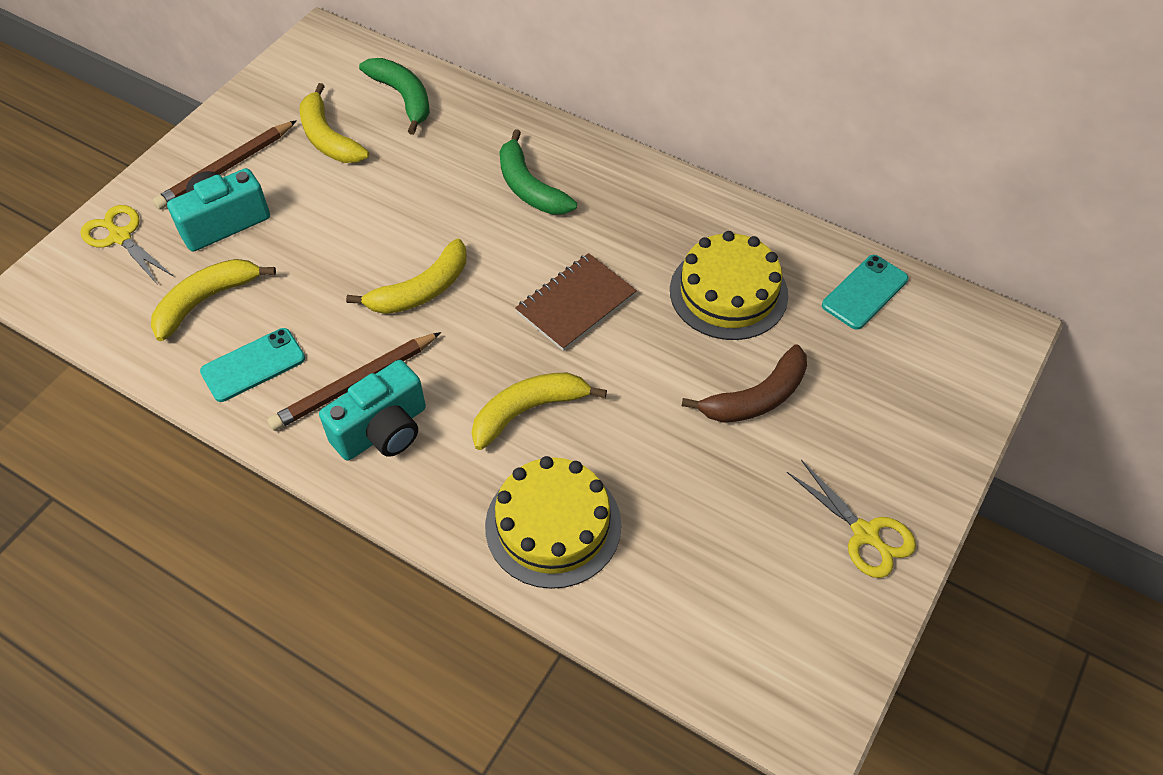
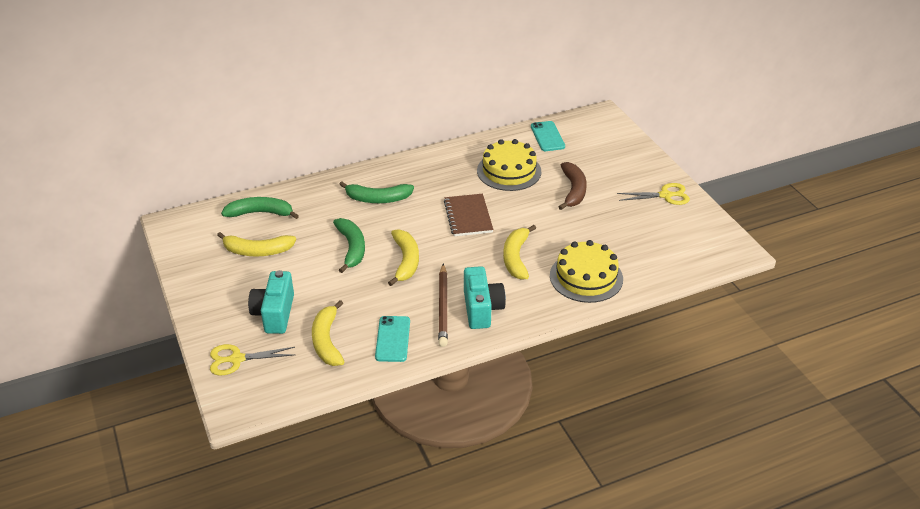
camera: 55 degrees left, 15 degrees down
brown pencil [153,120,297,210] -> none
none -> green banana [333,218,365,273]

